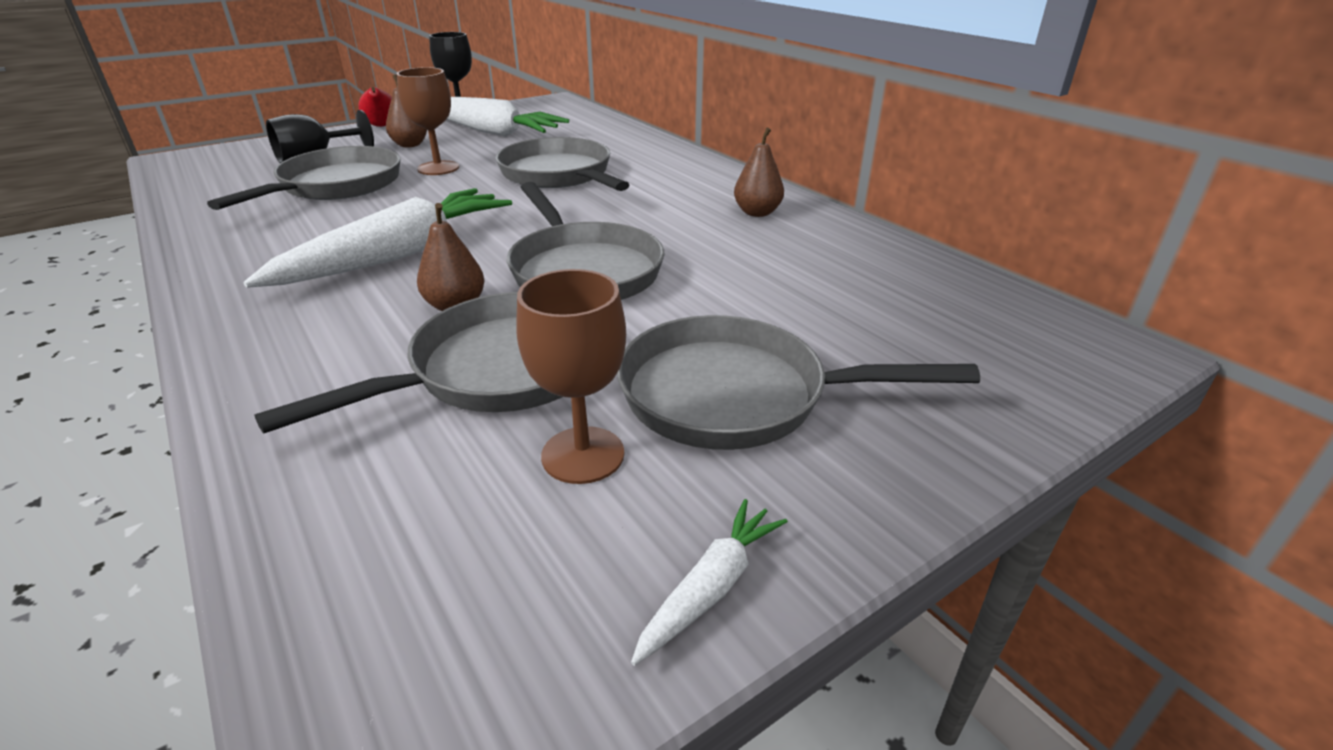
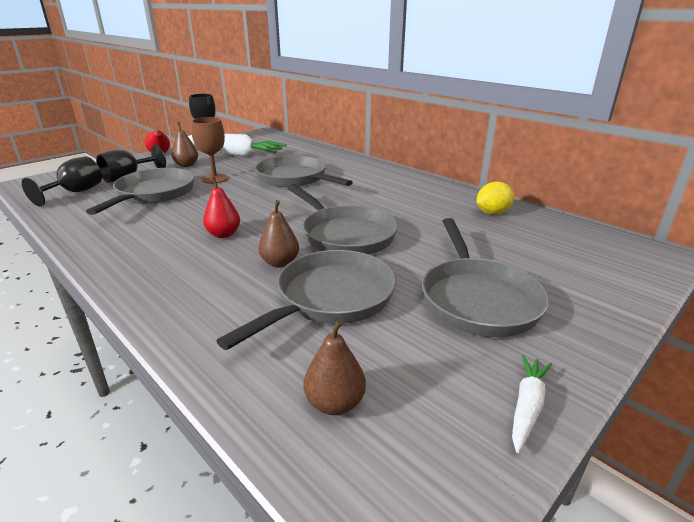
camera: 10 degrees left, 5 degrees down
white carrot [243,188,512,288] -> red pear [203,176,240,238]
brown goblet [516,269,626,484] -> none
grey pan [617,315,980,450] -> grey pan turned 90 degrees counterclockwise [422,218,549,337]
brown pear [734,127,784,217] -> brown pear moved to [303,319,366,415]
none -> black goblet [22,156,102,207]
none -> yellow lemon [477,182,514,215]

